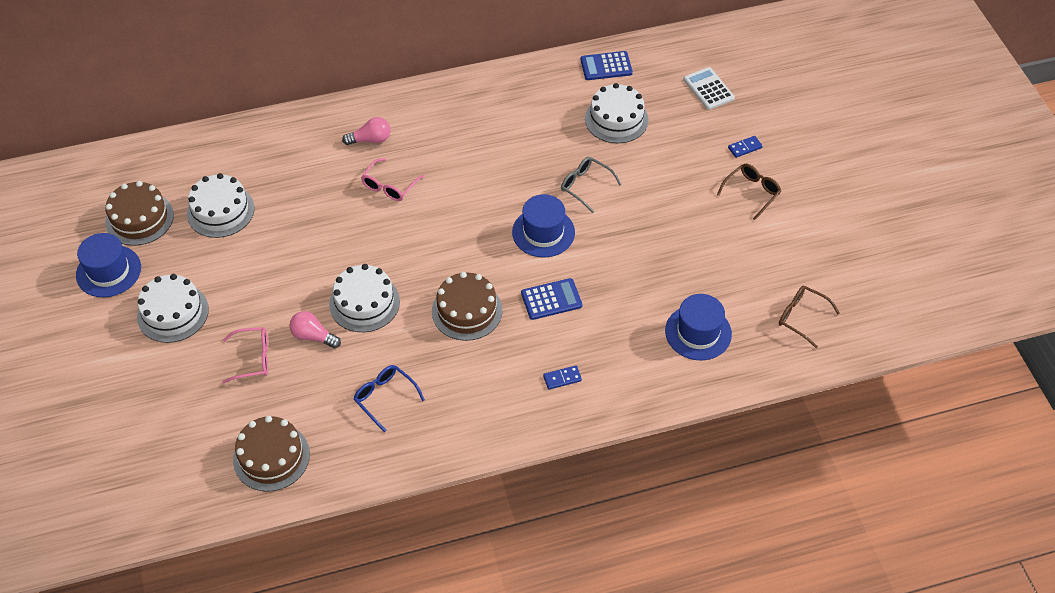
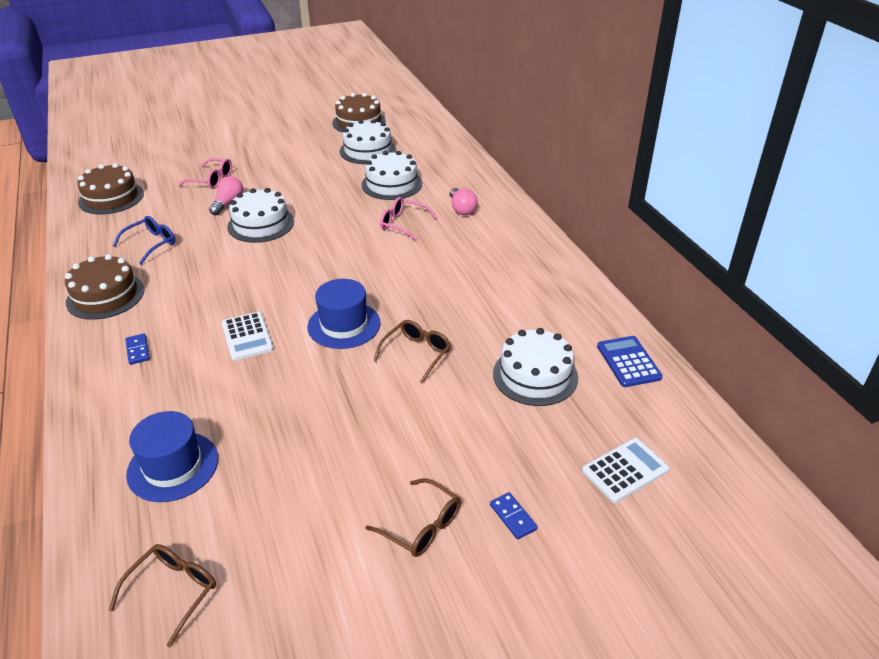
camera: 85 degrees right, 15 degrees down
blue hat [76,233,141,297] -> none
white cake [137,274,209,343] -> white cake moved to [361,151,422,200]
pink glasses [222,327,268,383] -> pink glasses turned 60 degrees counterclockwise [178,158,232,189]
brown cake [432,272,502,341] -> brown cake moved to [65,254,145,320]
blue calculator [521,278,582,320] -> white calculator [222,312,274,361]
grey glasses [561,157,622,213] -> brown glasses [373,320,451,383]

